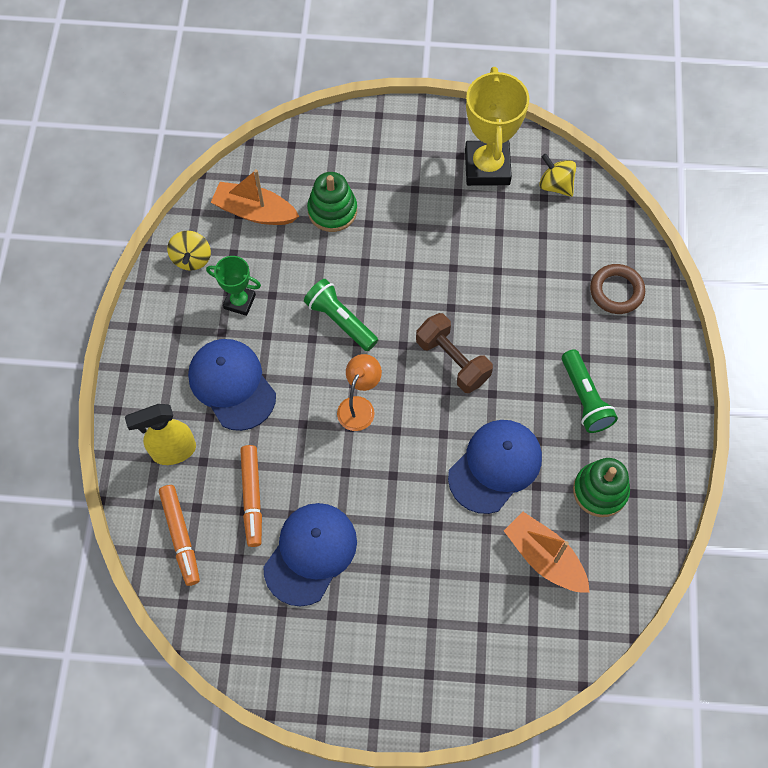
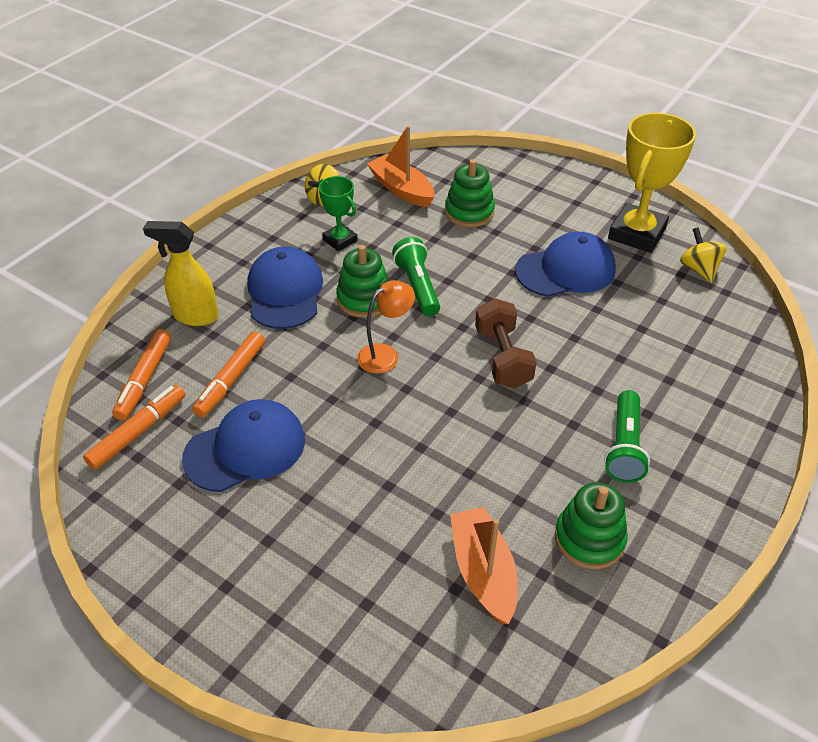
camera: 30 degrees right, 20 degrees down
blue cap [448,420,542,514] -> blue cap moved to [515,232,616,297]
brown ring [590,264,645,314] -> none
none -> orange marker [83,385,185,470]
none -> green stacking toy [336,245,389,318]

